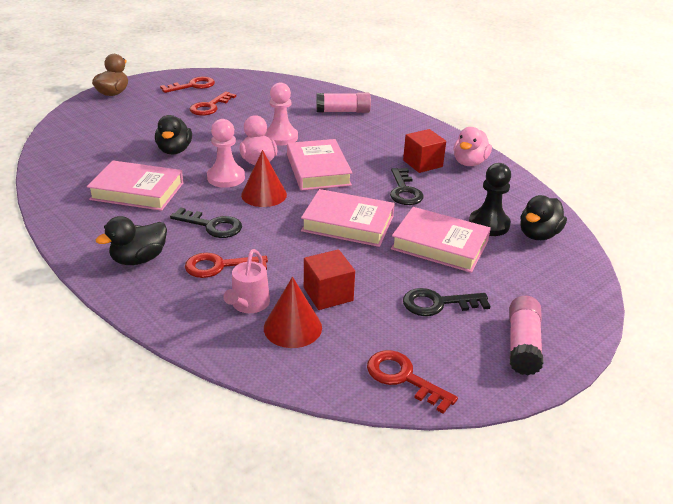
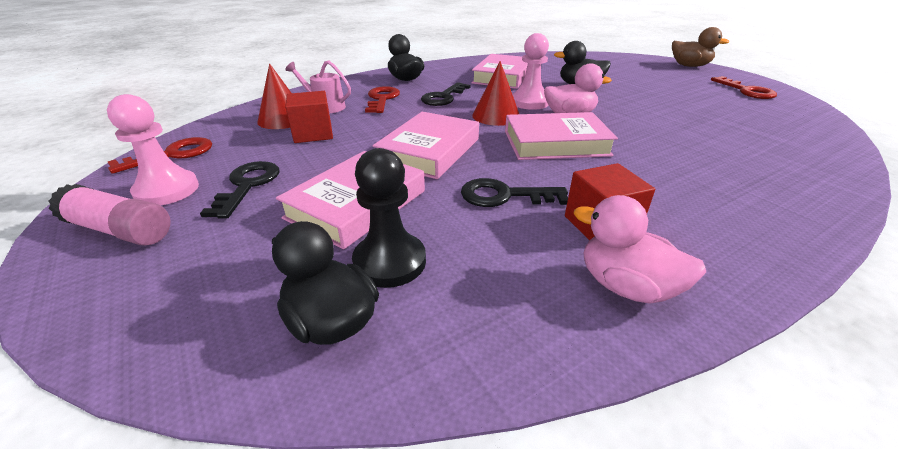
camera: 100 degrees right, 0 degrees up
red key [190,92,236,116] -> none
pink pawn [264,82,298,145] -> pink pawn moved to [107,94,199,206]
pink glue stick [316,93,371,113] -> none

